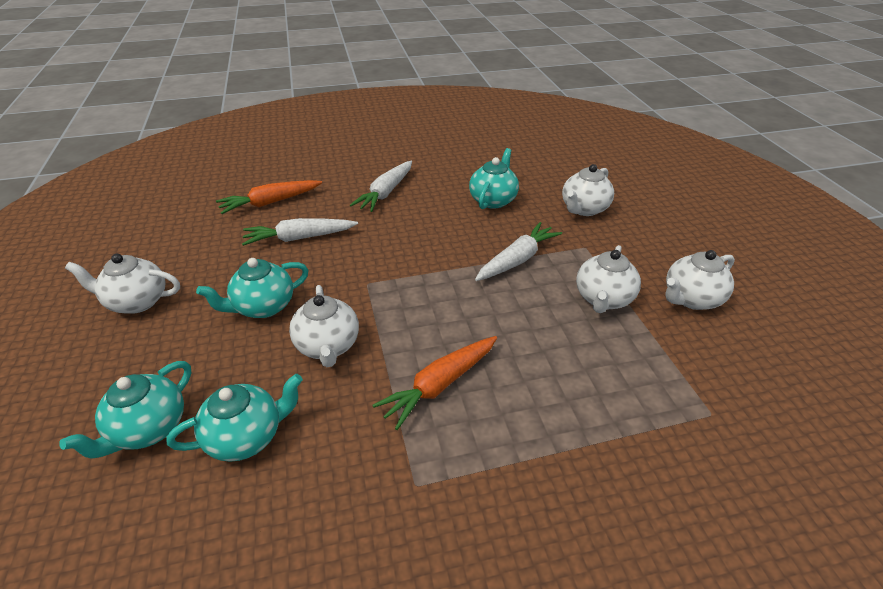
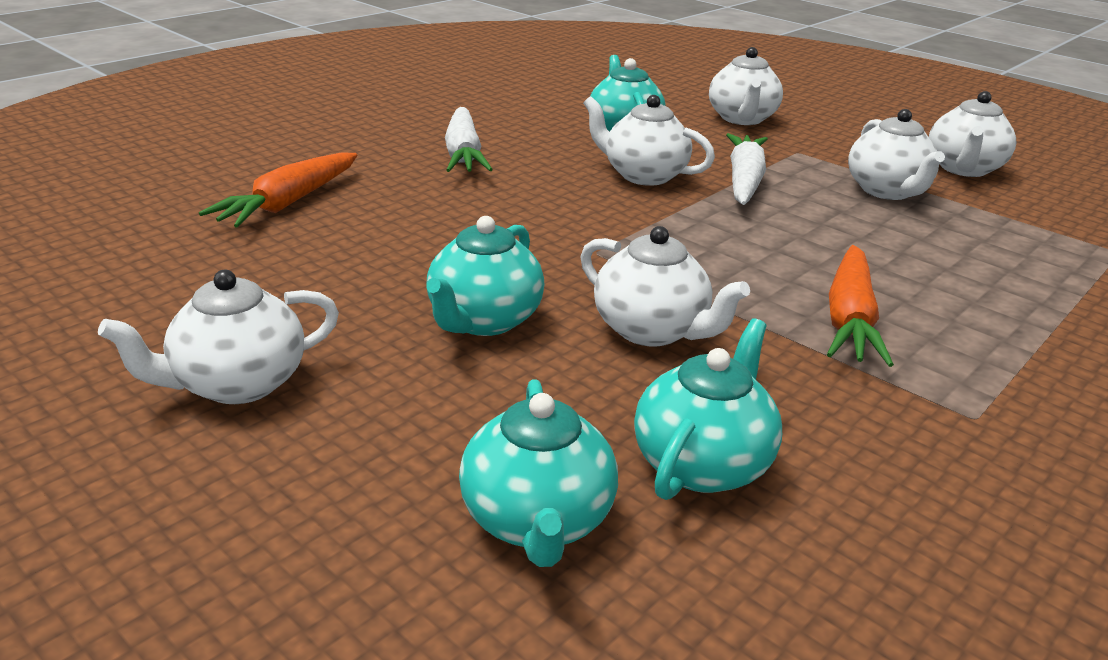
camera: 35 degrees left, 10 degrees down
white carrot [242,218,358,246] -> none
none -> white teapot [583,95,715,186]

